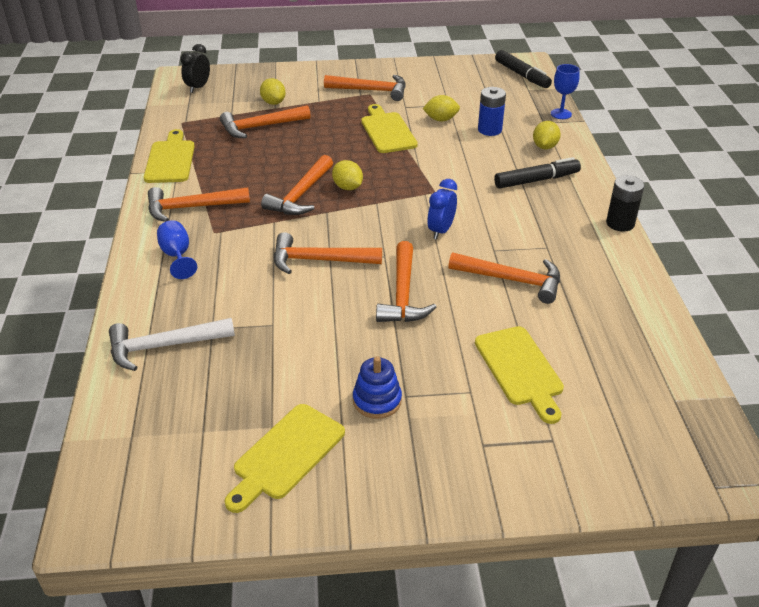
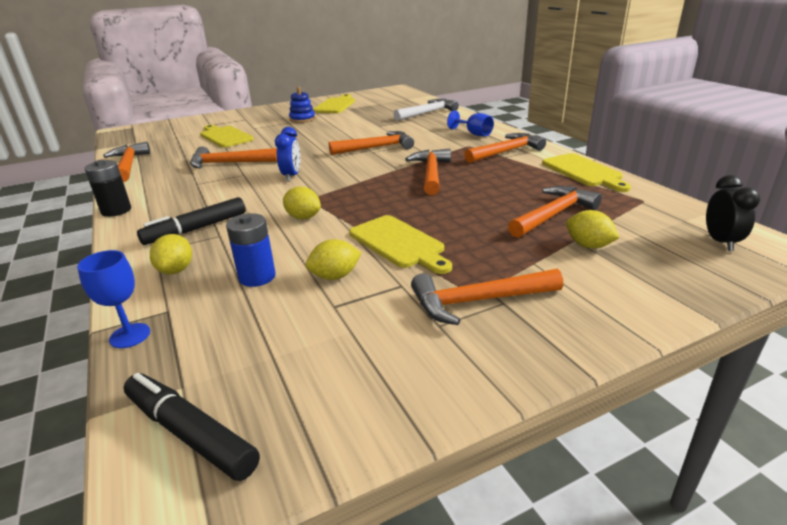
camera: 160 degrees right, 10 degrees down
yellow lemon [332,160,363,190] -> yellow lemon moved to [283,186,321,219]
orange hammer [376,241,437,322] -> orange hammer moved to [103,142,150,182]

